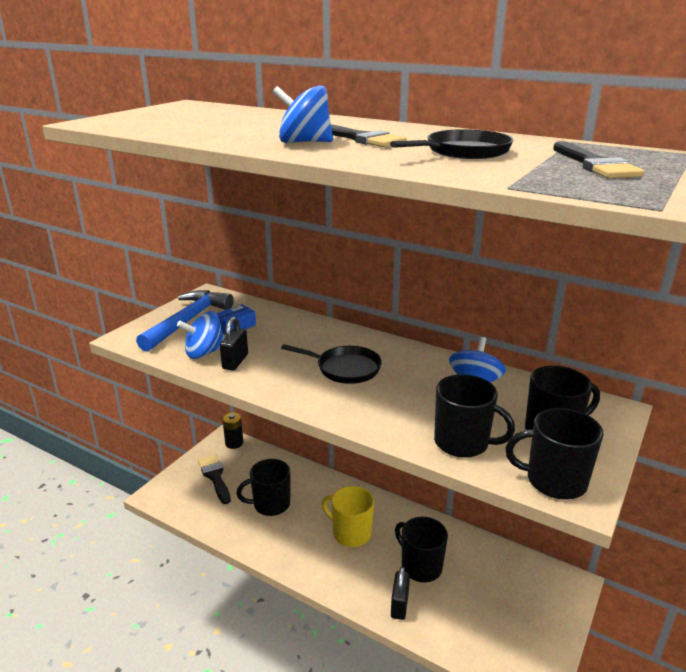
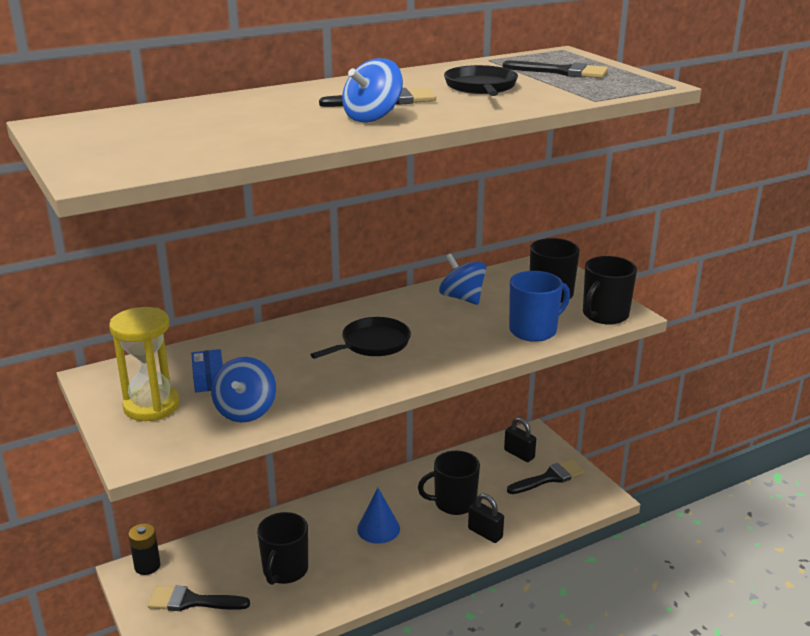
camera: 60 degrees left, 0 degrees up
blue hammer [136,290,234,352] -> yellow hourglass [109,307,180,421]
black padlock [220,317,248,371] -> black padlock moved to [504,417,536,462]
yellow mug [322,486,374,547] -> blue cone [357,488,400,544]
black mug [434,374,515,458] -> blue mug [509,271,570,342]
none -> black brush [507,459,585,494]

